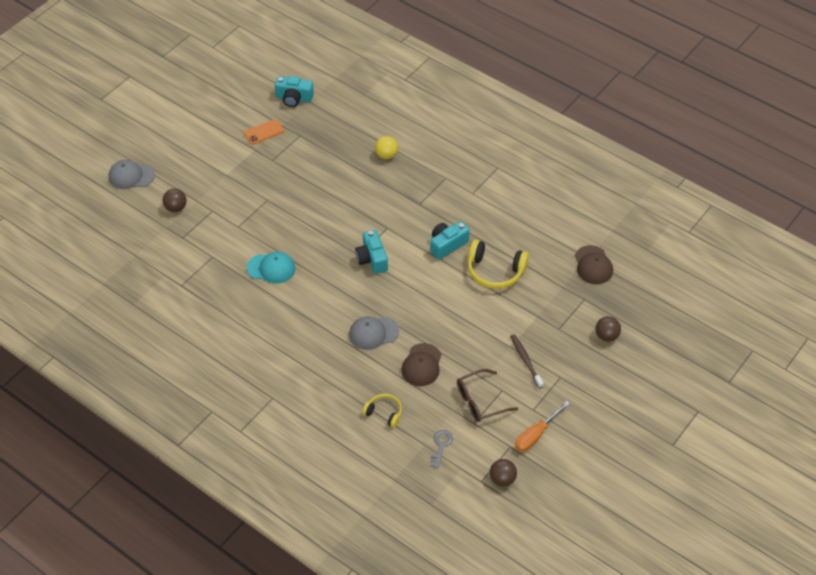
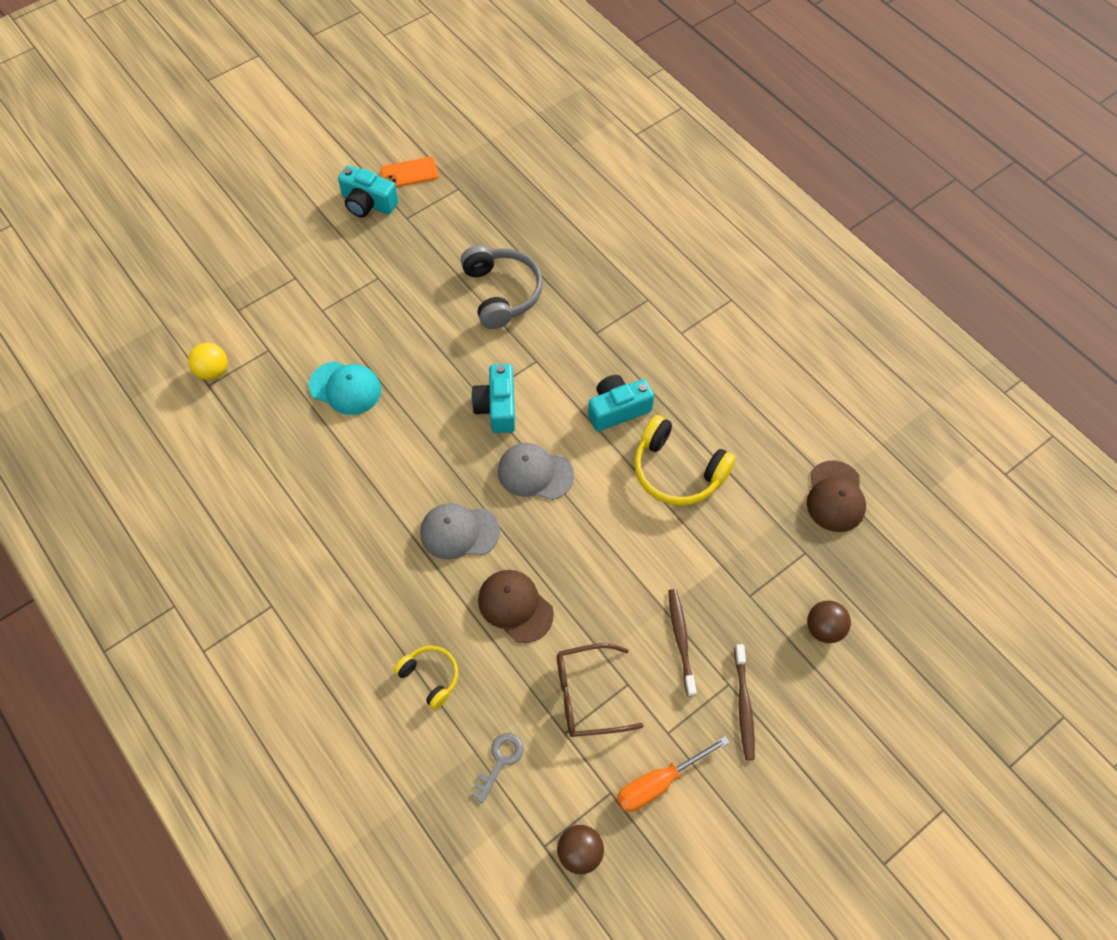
camera: 15 degrees right, 10 degrees up
grey cap [109,160,155,189] -> grey cap moved to [498,443,574,500]
brown ball [163,188,187,212] -> none
turquoise camera [275,76,314,107] -> turquoise camera moved to [338,165,398,217]
yellow ball [375,136,398,159] -> yellow ball moved to [188,343,227,380]
brown cap [401,343,442,386] -> brown cap turned 105 degrees clockwise [478,570,554,643]
none -> grey headphones [461,245,543,329]
none -> brown toothbrush [735,644,755,760]

